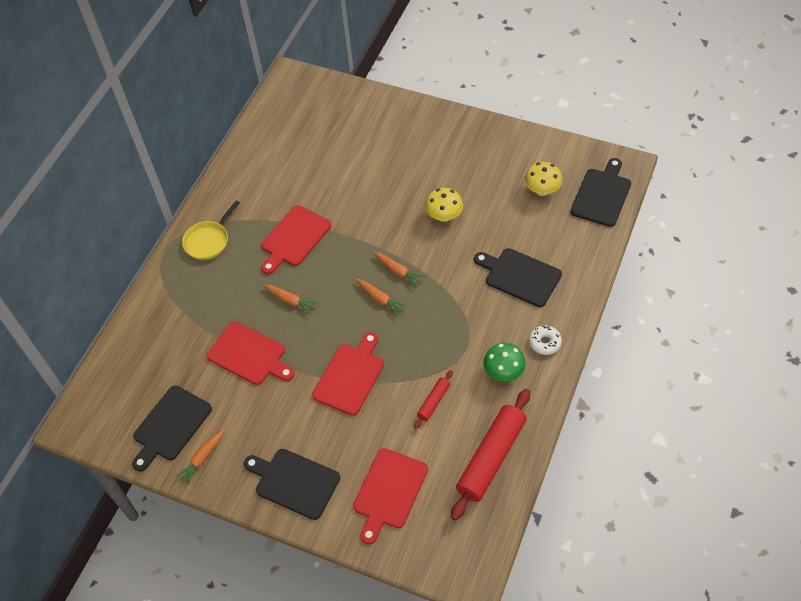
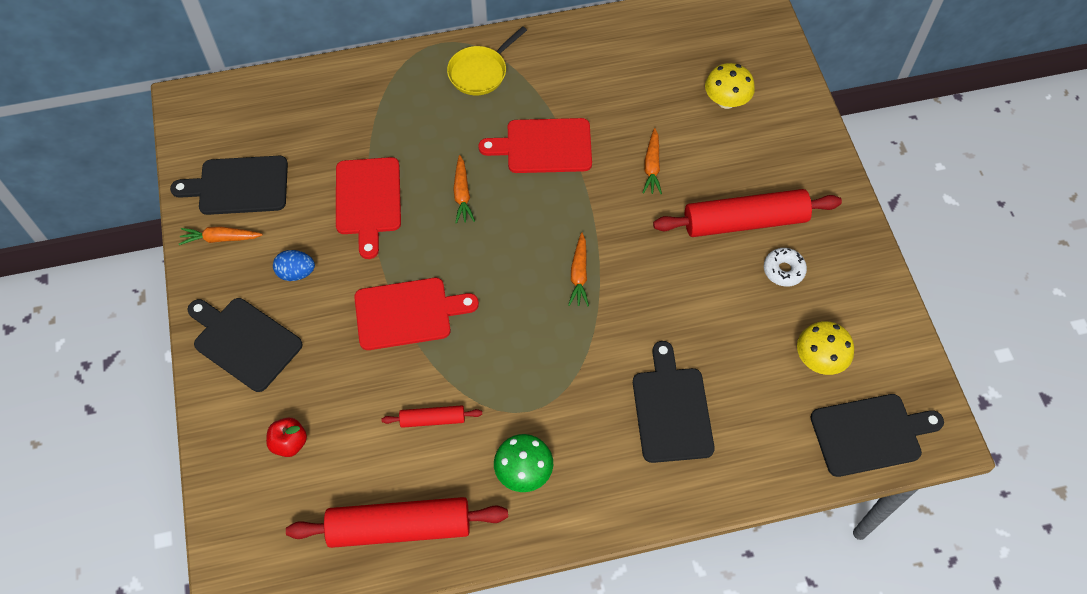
camera: 50 degrees right, 5 degrees up
yellow pan [182,201,240,260] -> yellow pan turned 45 degrees counterclockwise [447,26,527,95]
black cutting board [244,449,340,520] -> black cutting board turned 45 degrees counterclockwise [187,298,303,392]
red cutting board [353,448,428,545] -> red apple [266,418,307,457]
orange carrot [355,279,407,316] -> orange carrot moved to [643,128,662,194]
yellow mushroom [425,188,463,222] -> yellow mushroom moved to [705,63,755,109]
white donut [529,325,562,355] -> white donut moved to [764,248,807,287]
none -> blue egg [273,250,315,281]
none -> red rolling pin [653,189,842,237]

